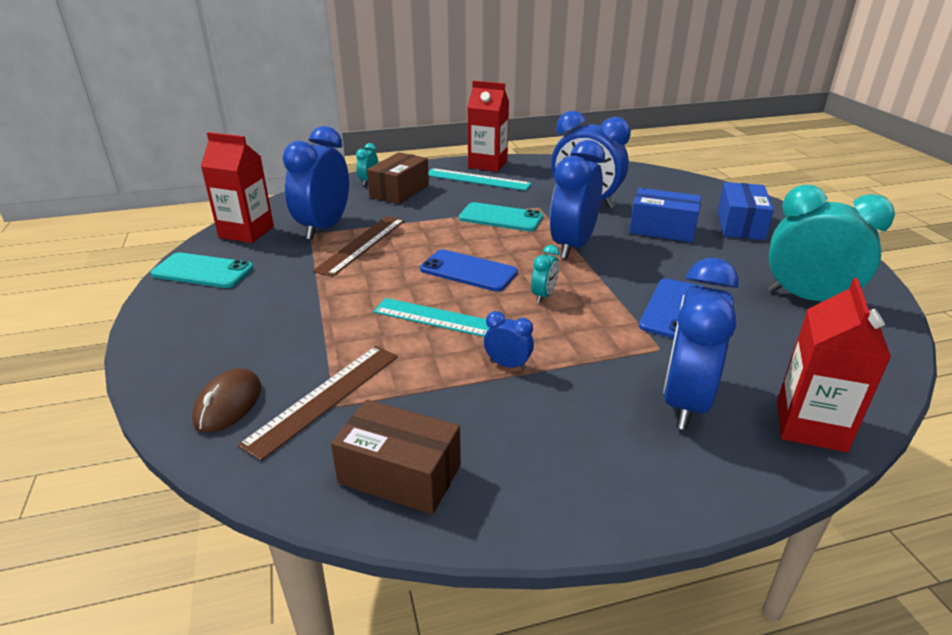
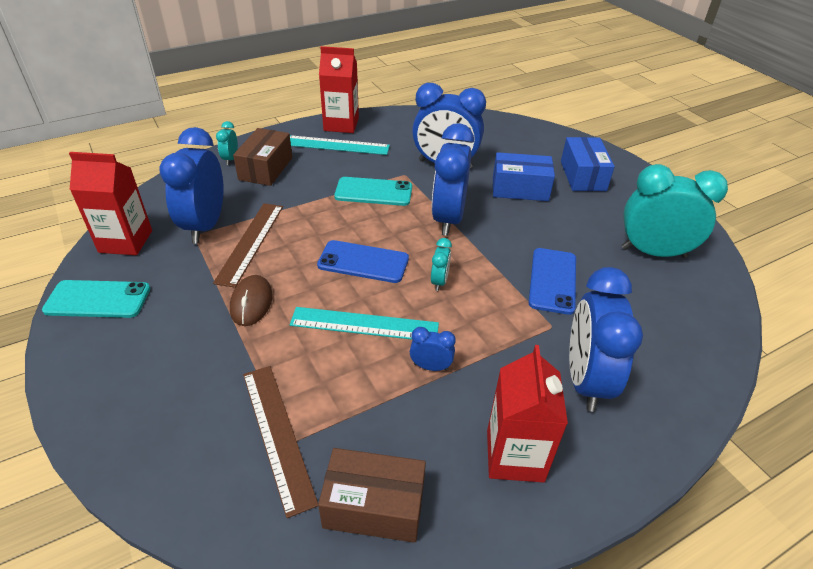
camera: 15 degrees left, 10 degrees up
brown mouse [192,369,261,433] -> brown mouse moved to [230,275,273,326]
brown ruler [238,346,398,461] -> brown ruler turned 45 degrees counterclockwise [243,366,318,518]
red carton [777,278,891,452] -> red carton moved to [487,345,568,483]

